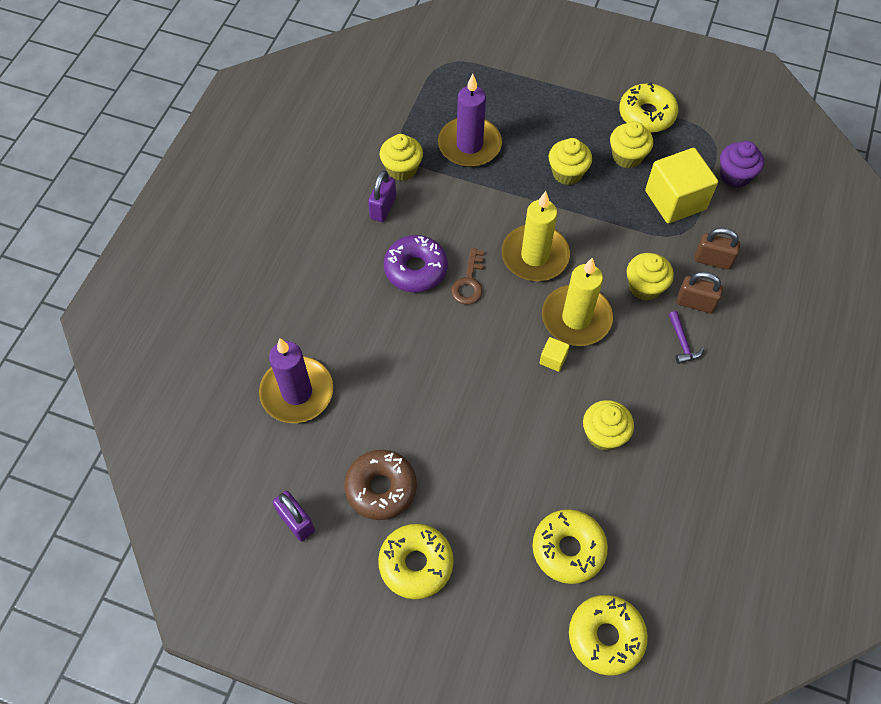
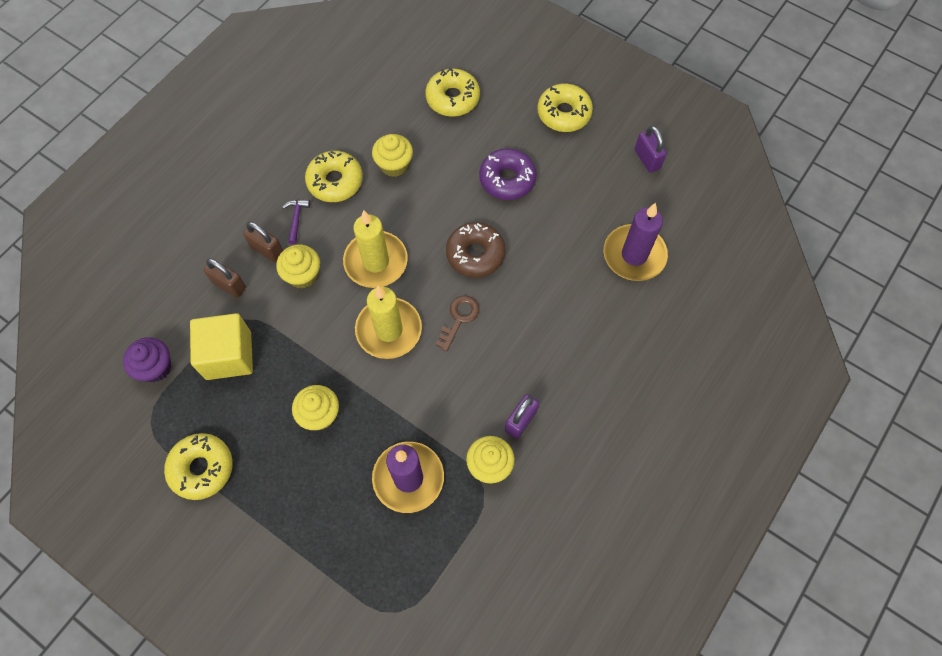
camera: 165 degrees left, 5 degrees up
brown donut [344,450,417,520] -> brown donut moved to [446,222,506,277]
purple donut [384,235,448,293] -> purple donut moved to [479,148,537,200]
yellow cube [540,337,570,372] -> none
yellow donut [569,595,648,676] -> yellow donut moved to [305,151,363,202]
yellow cupcake [610,121,653,168] -> none

